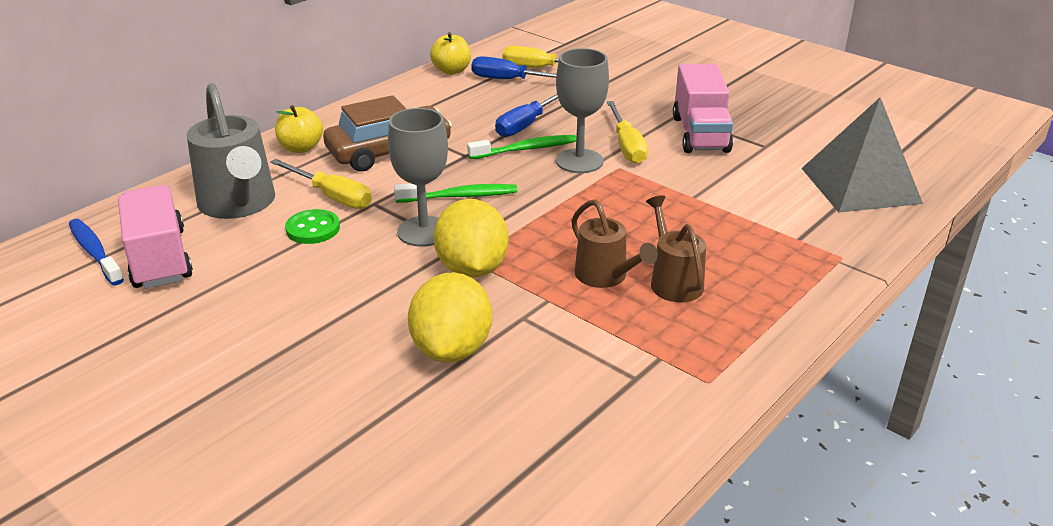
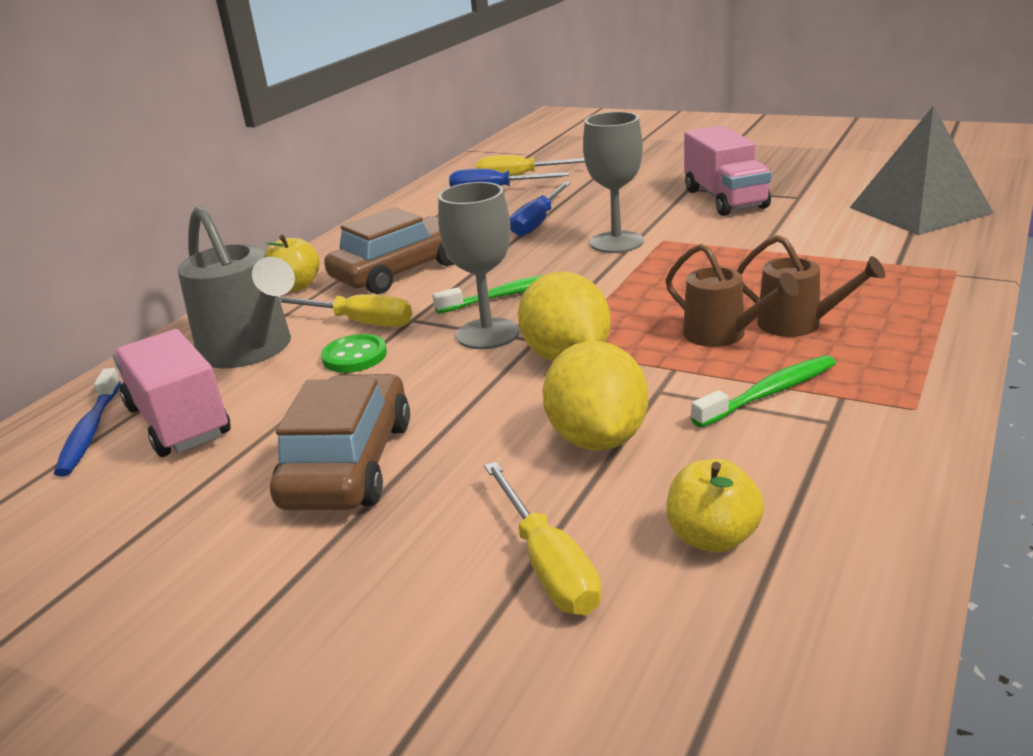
camera: 10 degrees left, 5 degrees down
blue toothbrush [69,219,124,285] -> blue toothbrush turned 135 degrees counterclockwise [54,368,121,477]
yellow apple [430,32,471,75] -> yellow apple moved to [666,459,764,553]
green toothbrush [467,135,576,159] -> green toothbrush moved to [691,355,836,428]
yellow screwdriver [607,101,648,164] -> yellow screwdriver moved to [484,462,601,615]
brown watering can [646,195,706,302] -> brown watering can turned 150 degrees clockwise [737,235,885,337]
none -> brown car [270,374,410,510]

